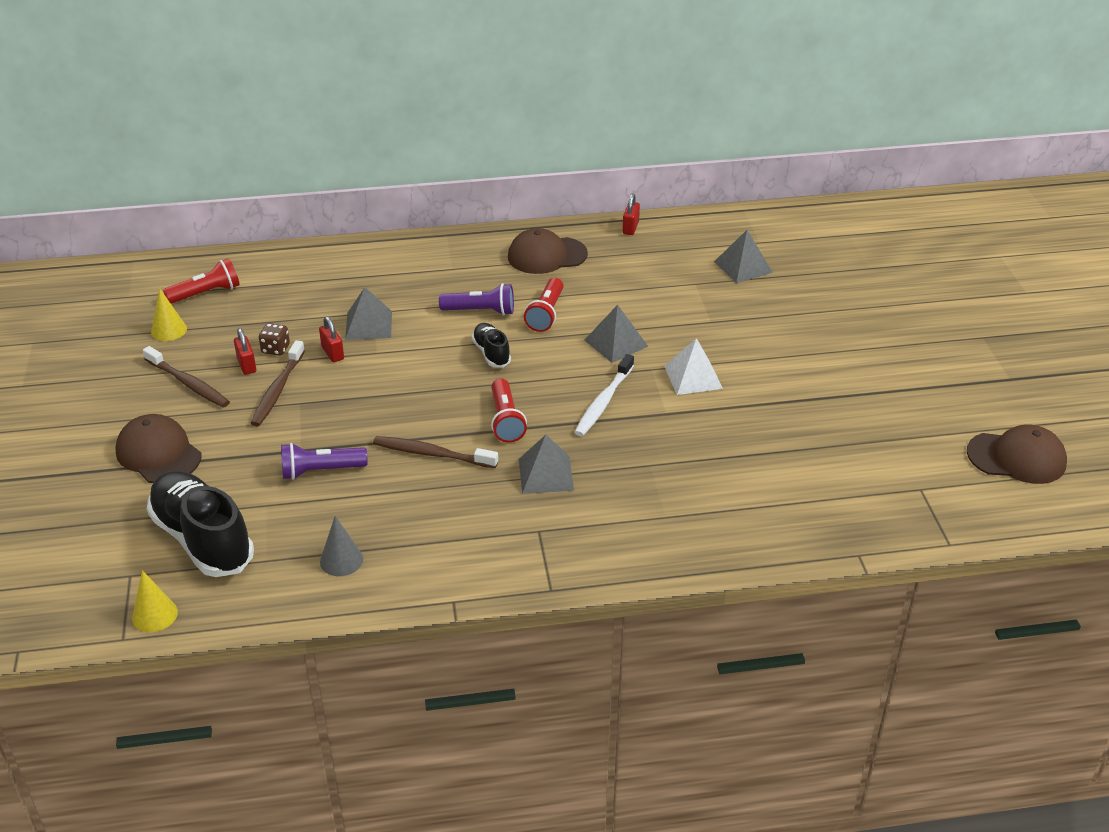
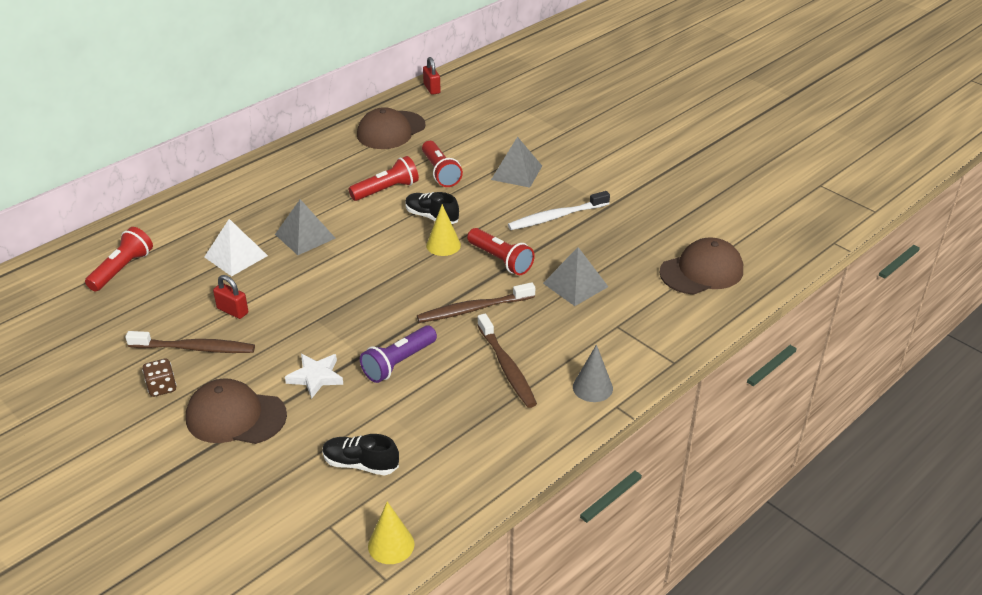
camera: 35 degrees left, 0 degrees up
black shoe [147,471,254,577] -> black shoe [322,434,399,475], size x0.50
yellow cone [151,288,187,341] -> yellow cone moved to [426,204,461,256]
brown toothbrush [251,340,305,426] -> brown toothbrush moved to [477,313,537,408]
brown dice [259,323,290,356] -> brown dice moved to [142,359,177,397]
red padlock [319,316,344,362] -> none
grey cone [320,516,363,576] -> grey cone moved to [573,344,613,402]
purple flashlight [439,283,514,315] -> red flashlight [349,156,419,201]
white toothbrush [574,354,634,436] -> white toothbrush turned 75 degrees clockwise [508,191,610,230]
white pyramid [664,338,723,395] -> white pyramid moved to [205,219,268,276]
grey pyramid [714,230,773,283] -> none
brown cap [967,425,1067,484] -> brown cap moved to [660,237,743,294]
none -> white star [285,354,343,399]

